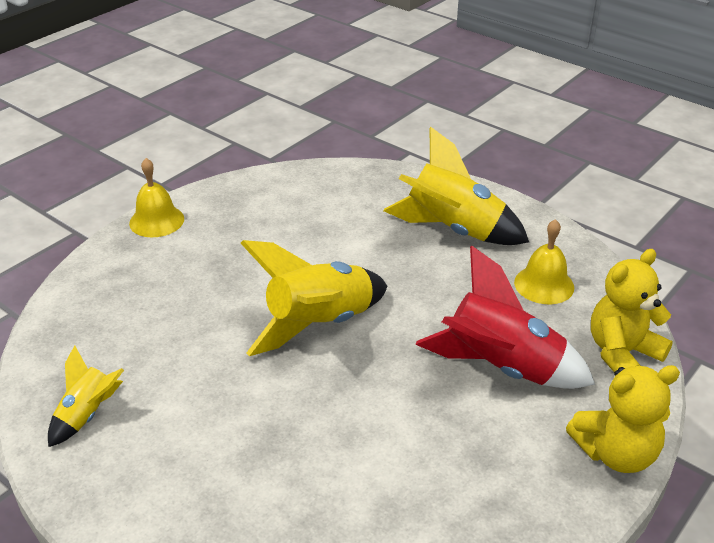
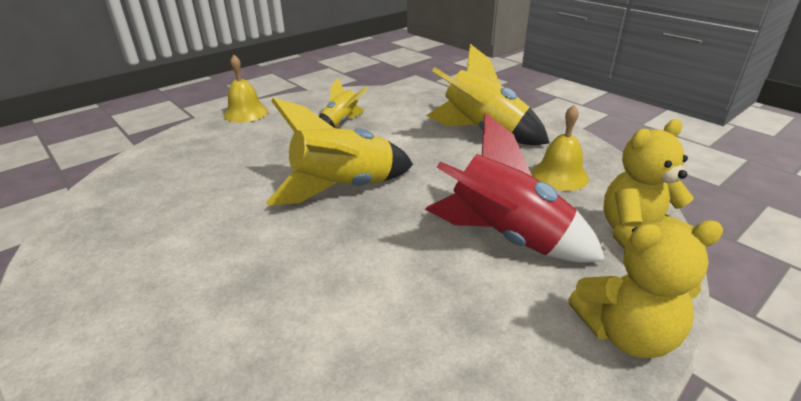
camera: 10 degrees right, 5 degrees down
yellow rocket [48,346,124,447] -> yellow rocket moved to [319,78,368,128]

